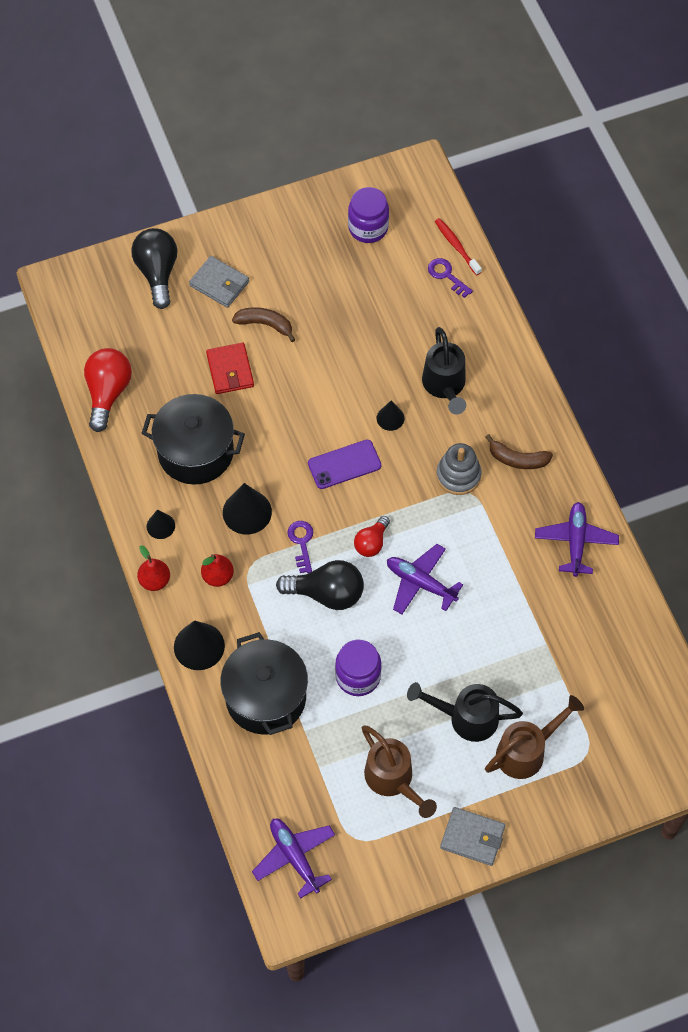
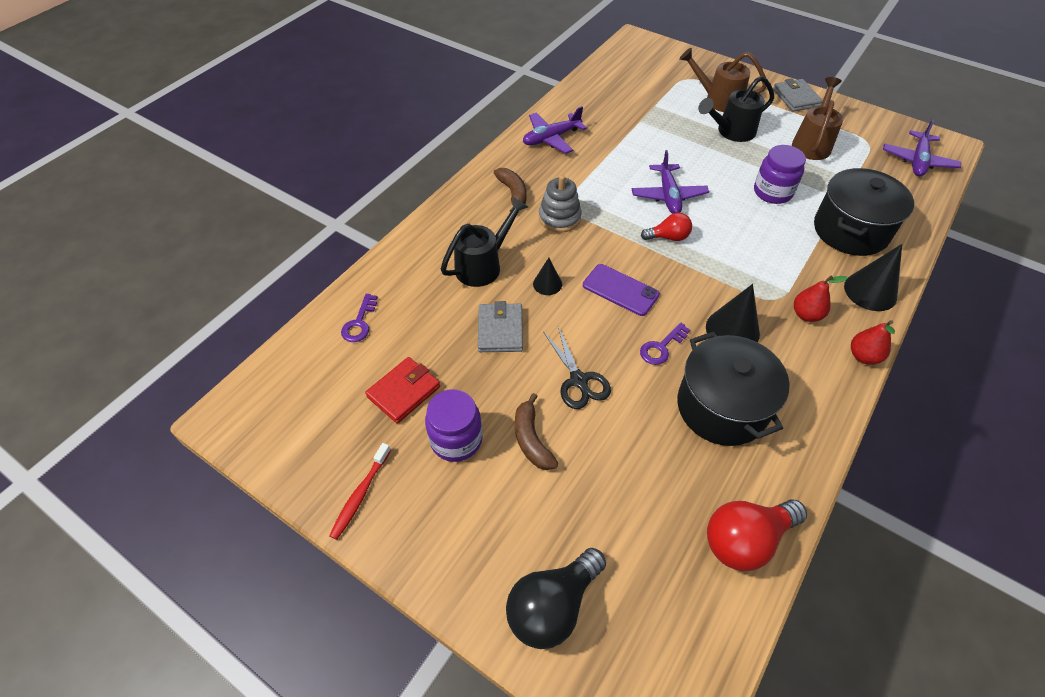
camera: 125 degrees left, 10 degrees down
black cone [147,509,175,539] -> none
grey wallet [189,256,249,308] -> grey wallet moved to [478,301,523,352]
red wallet [206,343,254,394] -> red wallet moved to [365,357,440,424]
black light bulb [276,560,364,610] -> none
purple key [287,521,313,573] -> purple key moved to [640,322,690,365]
purple jar [348,187,389,243] -> purple jar moved to [425,389,482,462]
black watering can [407,682,523,742] -> black watering can turned 90 degrees clockwise [698,76,774,142]
red toothbrush [435,218,482,275] -> red toothbrush moved to [329,443,391,540]
none -> black scissors [544,327,611,409]

